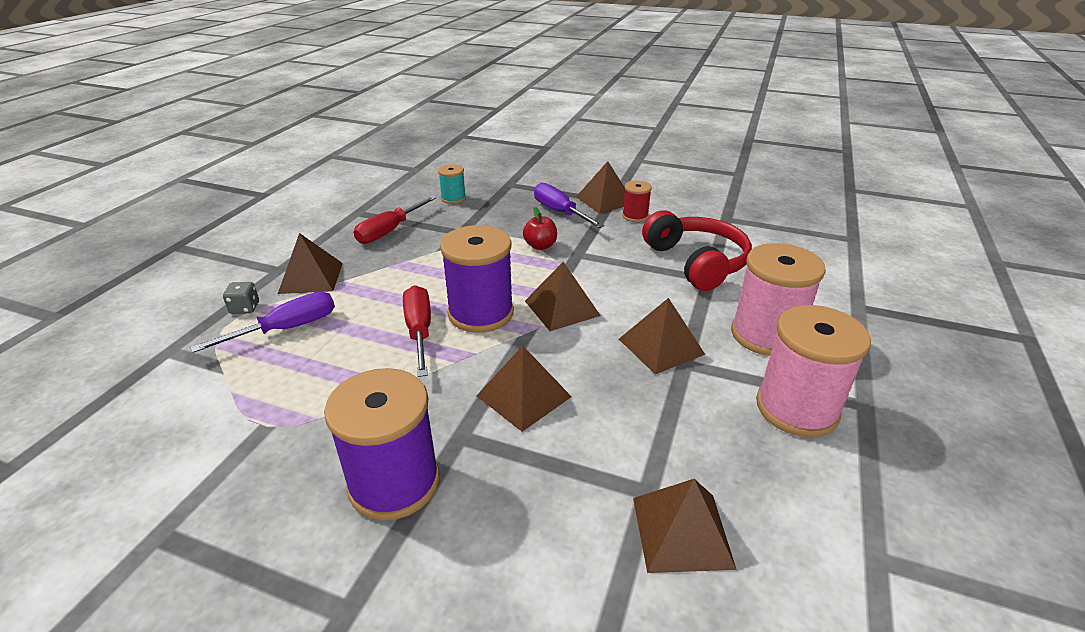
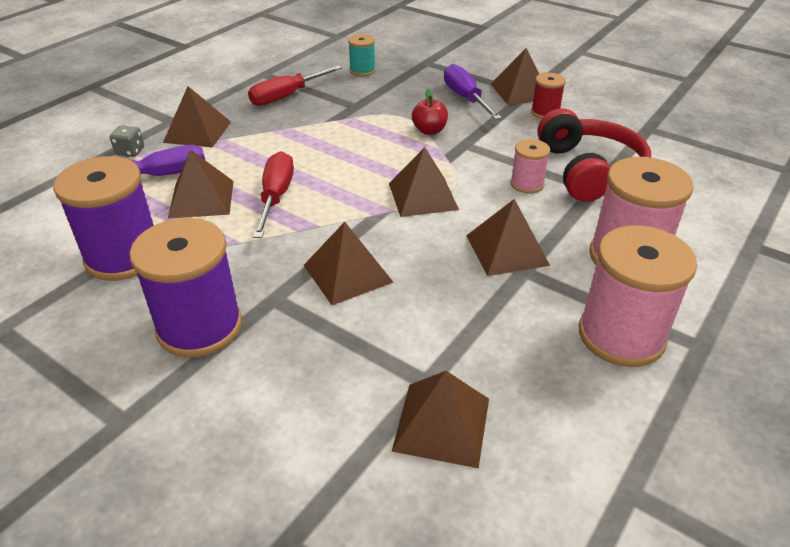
camera: 15 degrees right, 5 degrees up
purple spool [440,225,514,333] -> purple spool moved to [53,156,154,281]
none -> brown pyramid [168,149,234,219]
none -> pink spool [510,139,550,194]

